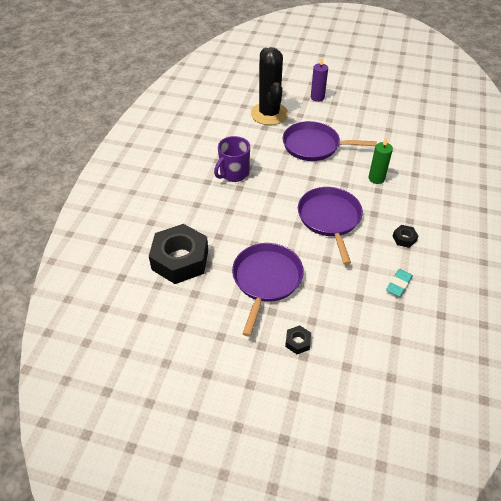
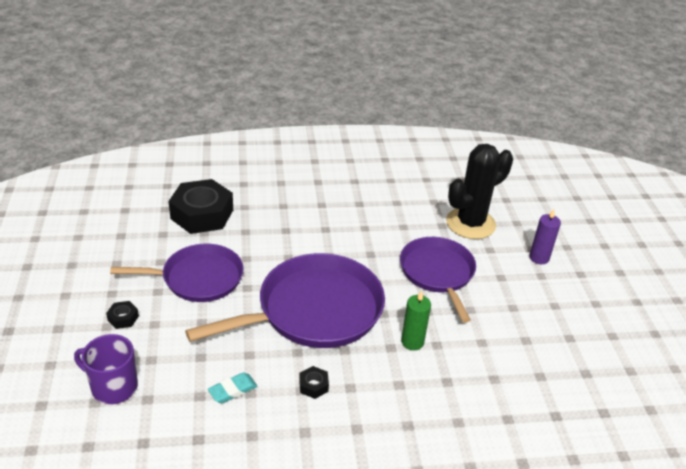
camera: 65 degrees right, 10 degrees down
purple mug [214,136,250,182] -> purple mug moved to [74,334,138,404]
purple pan [298,187,363,265] -> purple pan [185,253,385,348], size x1.52
turquoise eraser [386,269,413,297] -> turquoise eraser turned 45 degrees counterclockwise [208,372,258,403]

